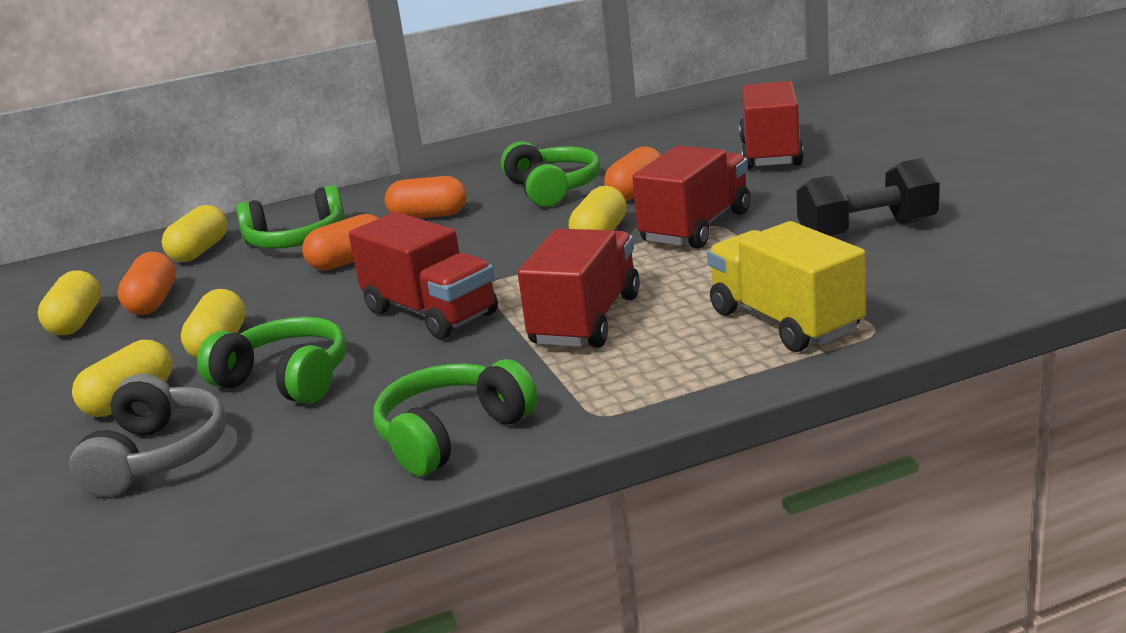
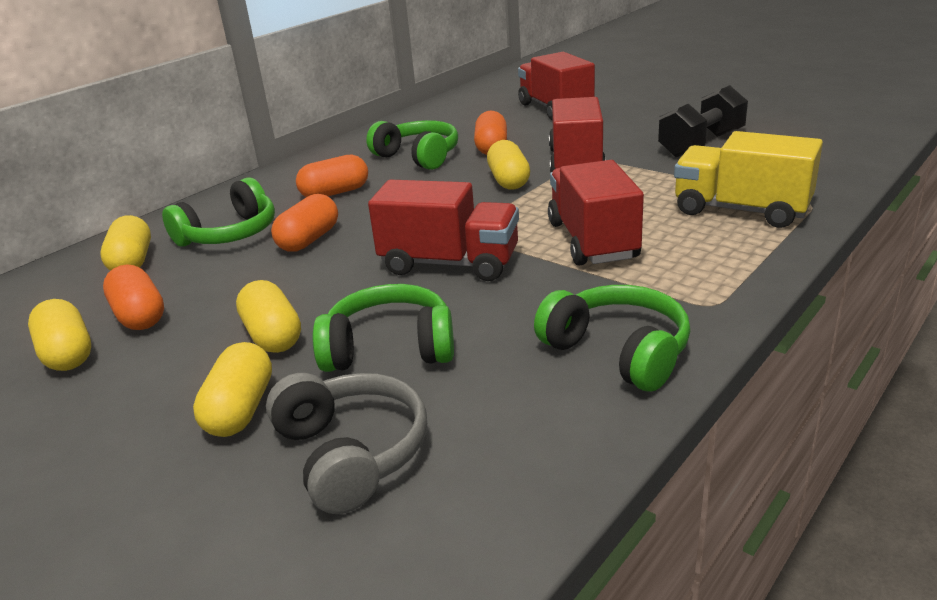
camera: 30 degrees left, 5 degrees up
green headphones [373,359,538,476] -> green headphones turned 120 degrees clockwise [534,285,690,391]

